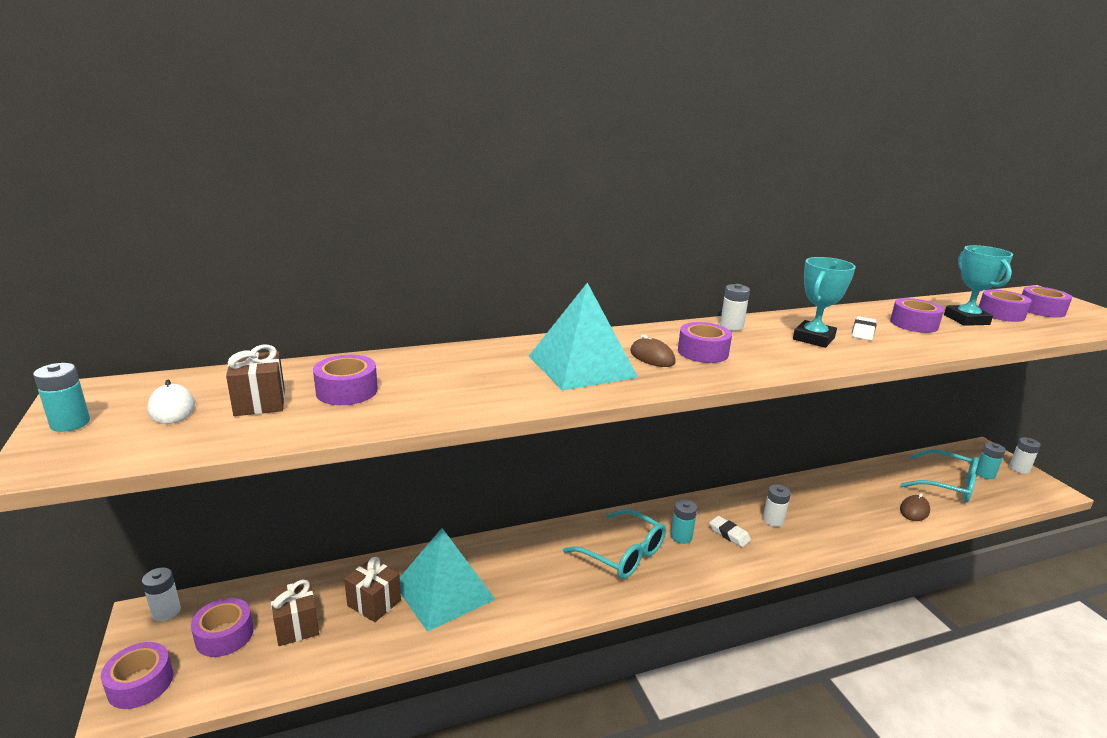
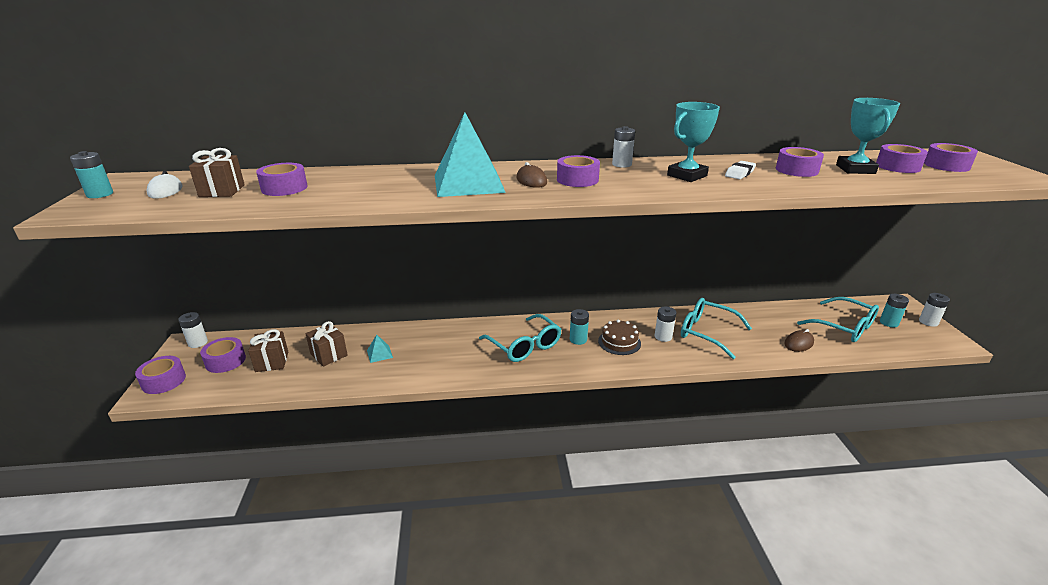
camera: 15 degrees right, 5 degrees up
turquoise pyramid [400,528,496,632] -> turquoise pyramid [367,335,393,363], size x0.40
white eraser [709,516,751,547] -> brown cake [598,320,641,355]
none -> turquoise glasses [681,298,752,359]

